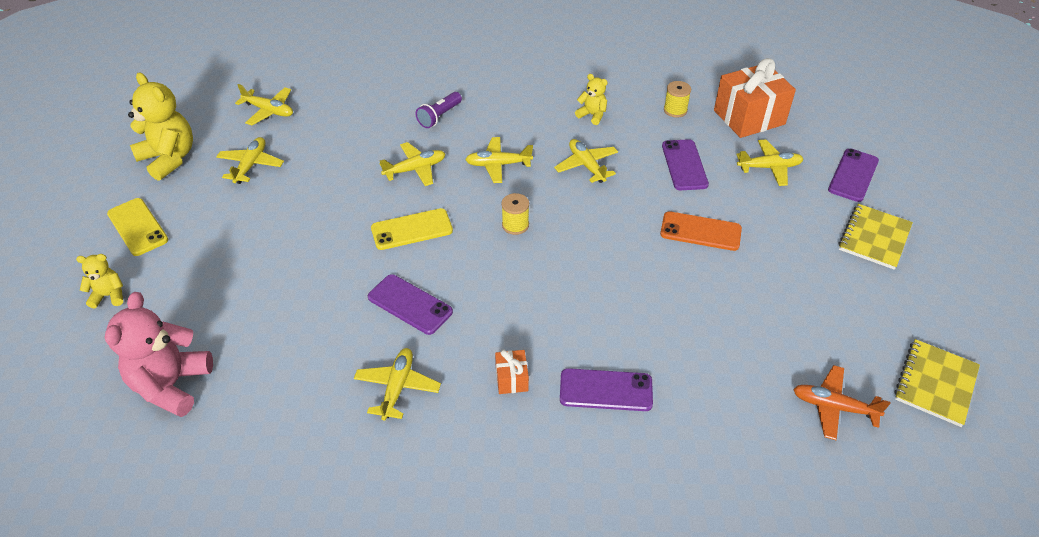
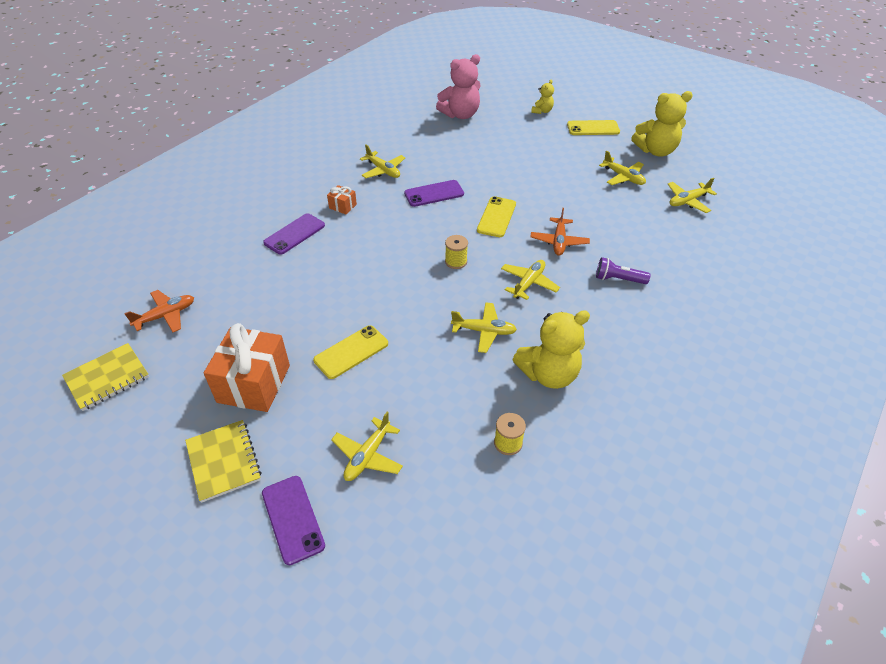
camera: 125 degrees right, 0 degrees up
pink teddy bear [105,292,213,417] -> pink teddy bear turned 105 degrees clockwise [436,54,481,119]
yellow plane [380,142,445,186] -> orange plane [530,208,590,256]
purple flashlight [416,92,462,128] -> purple flashlight turned 60 degrees counterclockwise [596,257,650,284]
yellow teddy bear [575,74,608,125] -> yellow teddy bear [512,310,590,389], size x1.94
orange phone [660,211,742,251] -> yellow phone [313,325,388,379]
purple phone [662,139,709,190] -> none
orange gift [714,58,796,138] -> orange gift moved to [204,323,290,412]
yellow notebook [894,339,980,427] -> yellow notebook turned 75 degrees clockwise [62,343,149,411]

